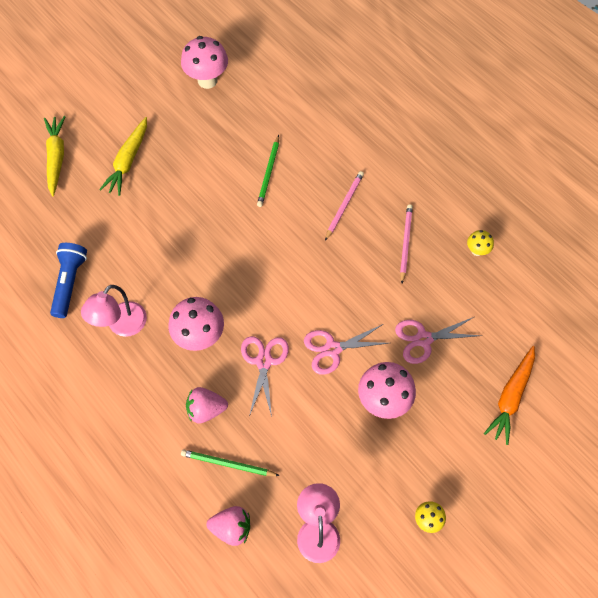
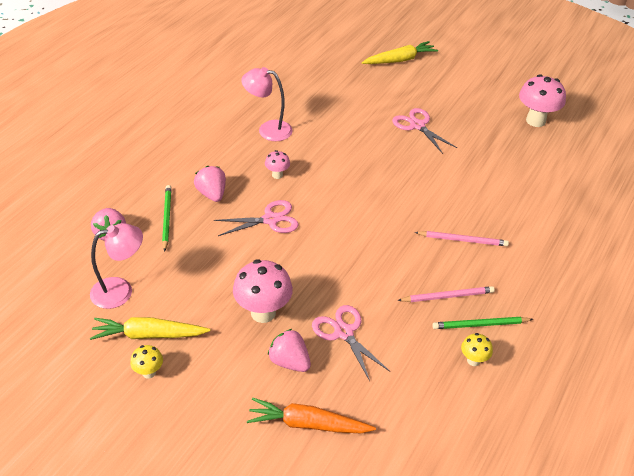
camera: 70 degrees right, 20 degrees down
blue flashlight [50,243,87,318] -> none
yellow carrot [99,117,147,196] -> yellow carrot moved to [90,317,210,340]
pink mushroom [168,297,224,351] -> pink mushroom [265,150,290,179], size x0.51
green pencil [257,135,279,207] -> green pencil moved to [432,317,533,329]
pink scissors [304,324,389,375] -> pink scissors moved to [392,108,457,154]
none -> pink strawberry [268,329,311,372]

